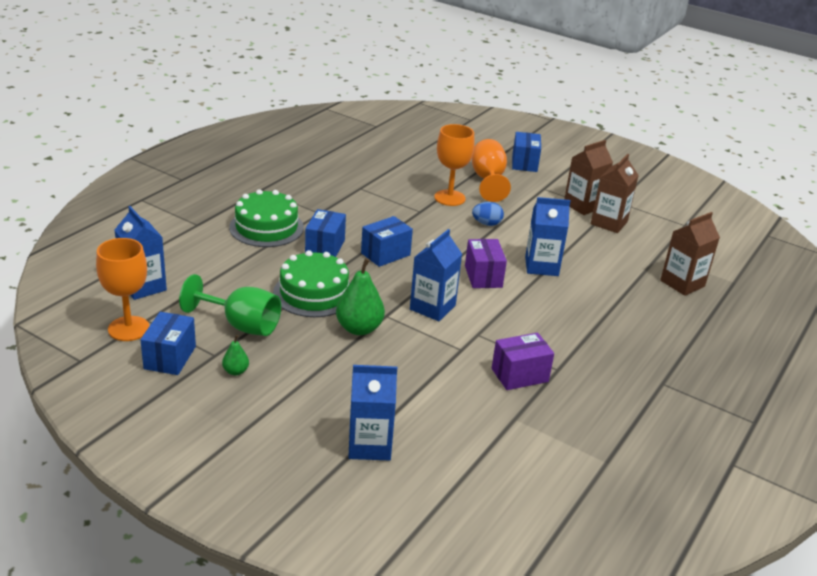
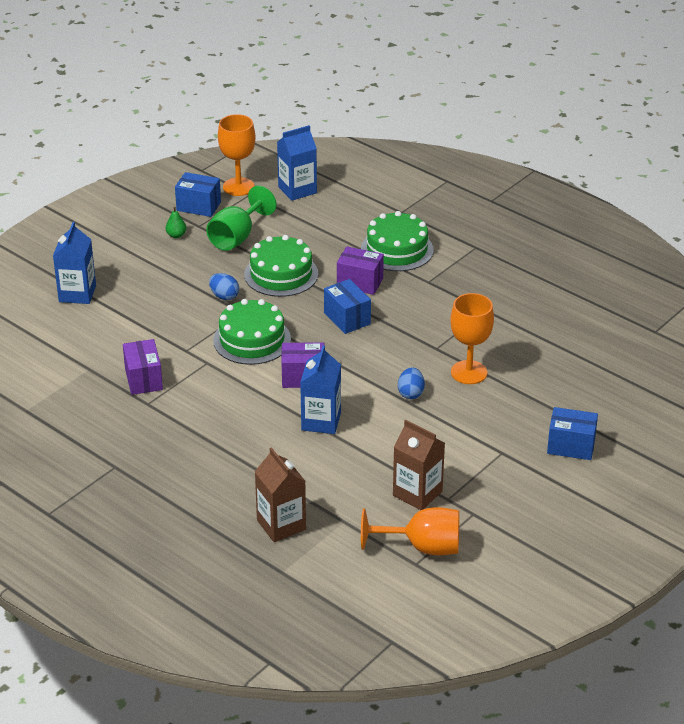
camera: 100 degrees right, 5 degrees up
blue box [305,209,346,257] -> purple box [337,246,384,295]
green pear [336,258,385,335] -> blue egg [209,273,239,300]
blue carton [410,229,462,321] -> green cake [213,299,291,365]
orange goblet [472,139,511,202] -> orange goblet moved to [361,507,459,555]
brown carton [564,140,613,215] -> none

